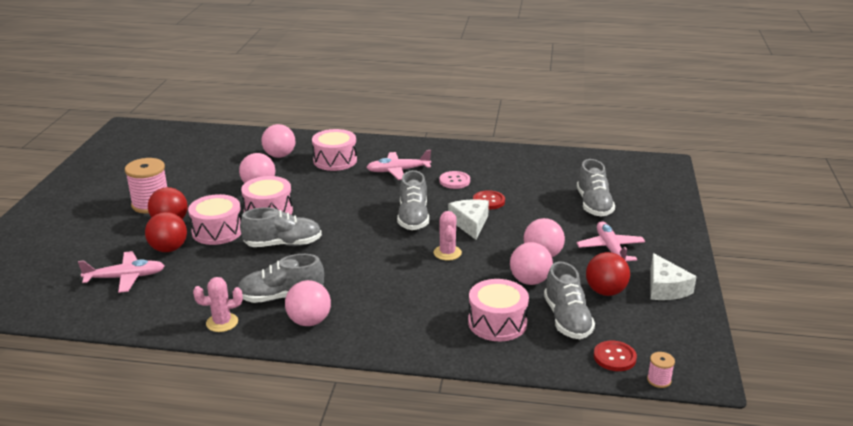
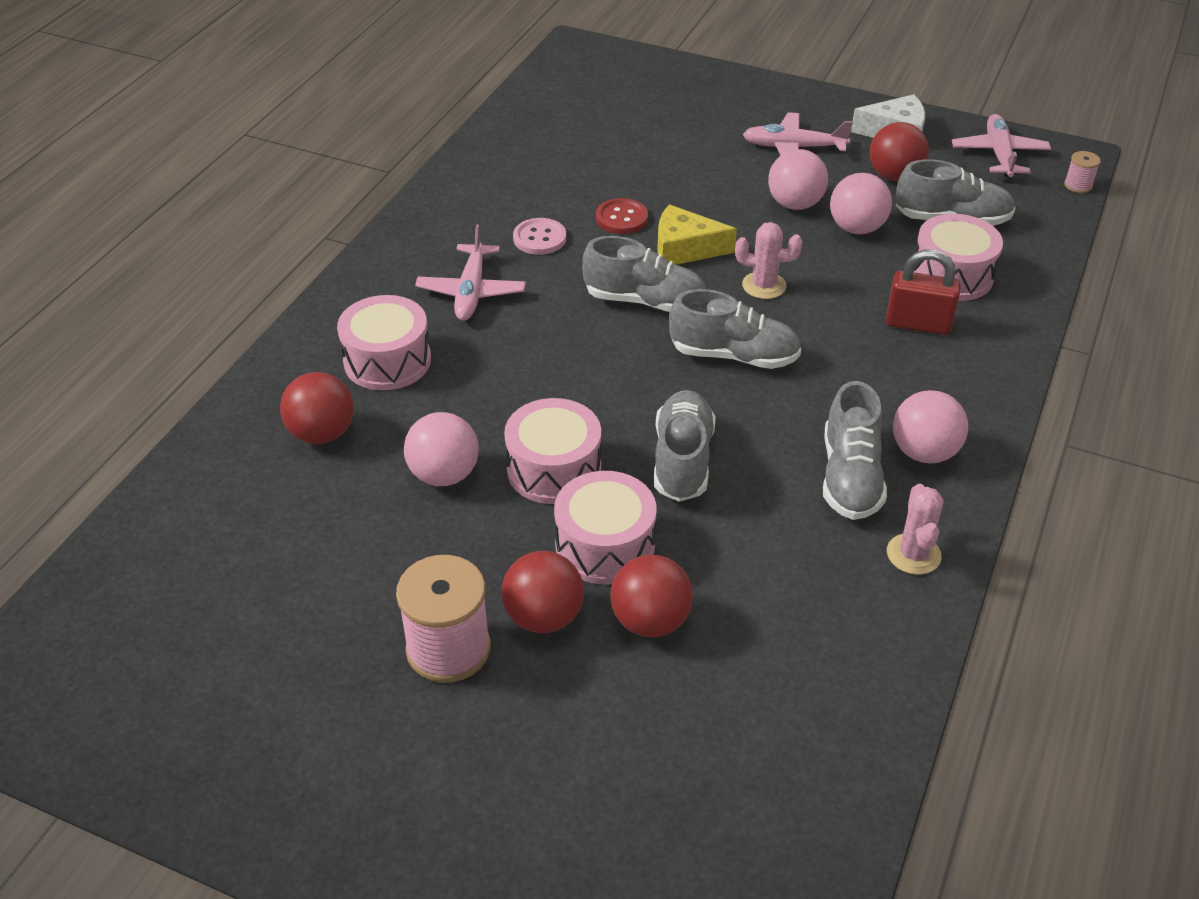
camera: 75 degrees left, 15 degrees up
pink plane [78,251,165,293] -> pink plane moved to [952,114,1051,177]
pink ball [261,124,295,158] -> red ball [280,372,354,444]
white cheese [448,199,489,240] -> yellow cheese [657,205,737,265]
grey shoe [577,159,615,217] -> grey shoe moved to [669,289,801,369]
red button [594,341,637,371] -> none
none -> red padlock [886,249,961,335]

